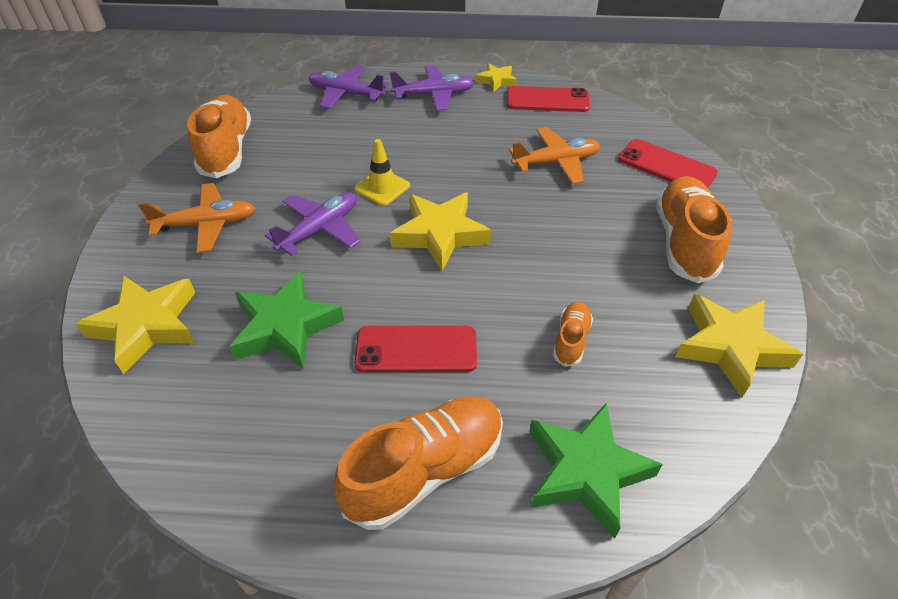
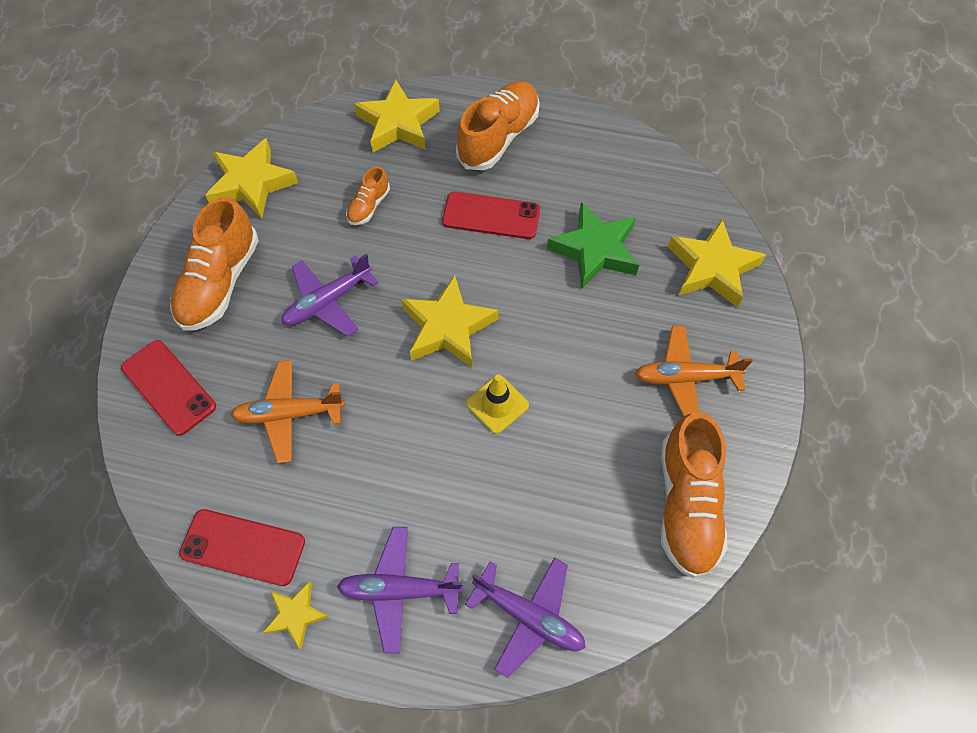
camera: 170 degrees left, 15 degrees up
purple plane [265,192,360,256] -> purple plane moved to [282,254,378,336]
orange shoe [333,396,503,530] -> orange shoe turned 150 degrees clockwise [456,81,540,170]
green star [529,403,663,539] -> yellow star [354,80,440,152]

